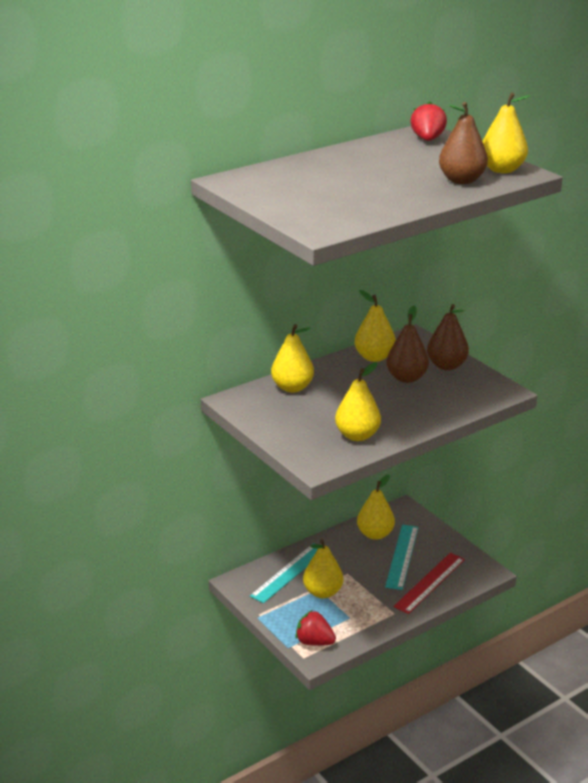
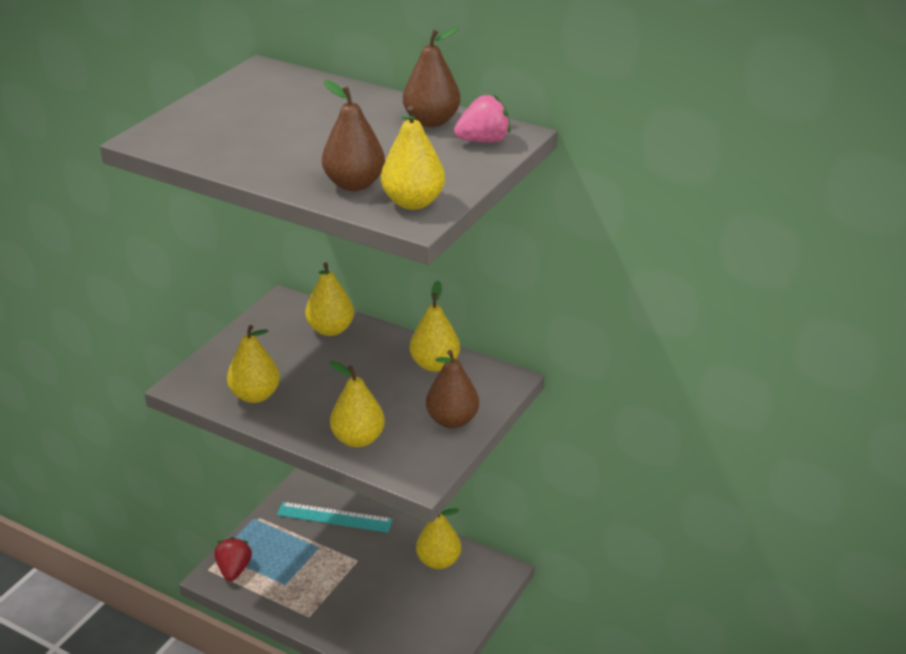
camera: 65 degrees right, 5 degrees up
yellow pear [303,539,343,598] -> yellow pear moved to [329,361,385,448]
turquoise ruler [385,524,418,590] -> none
brown pear [386,306,429,383] -> brown pear moved to [403,27,460,127]
red ruler [393,553,465,614] -> none
red strawberry [411,101,447,141] -> pink strawberry [454,95,510,142]

